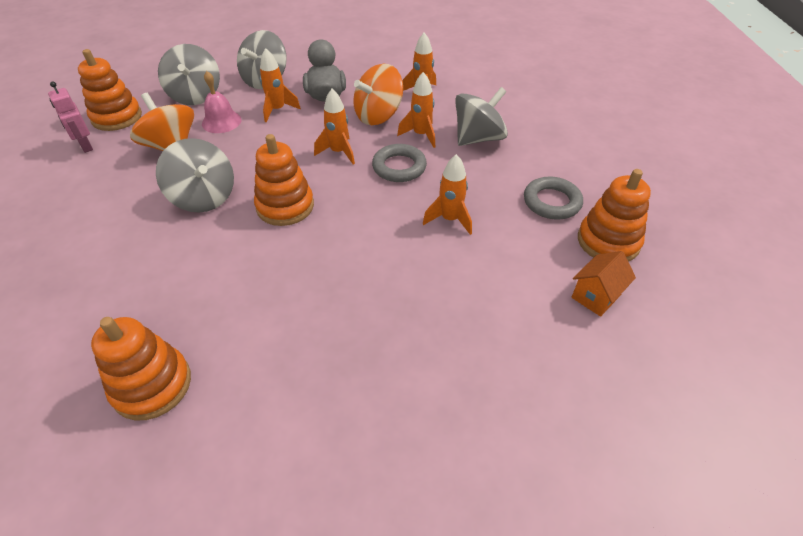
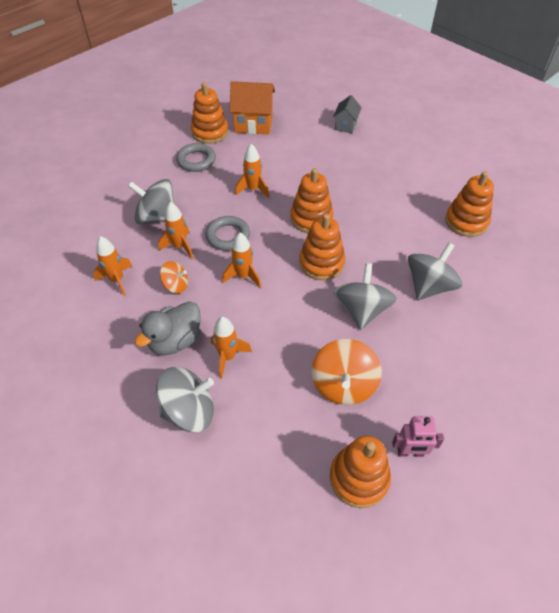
camera: 130 degrees left, 5 degrees up
pink robot [48,82,93,153] -> pink robot turned 75 degrees clockwise [392,417,444,457]
grey spinning top [158,44,220,105] -> grey spinning top moved to [408,242,463,300]
pink bell [202,71,241,133] -> none
orange spinning top [353,64,403,125] -> orange spinning top [160,261,188,293], size x0.56
orange house [571,251,636,317] -> orange house [229,81,275,135], size x1.68
none -> orange stacking toy [290,168,333,233]
none -> grey house [333,95,362,133]

